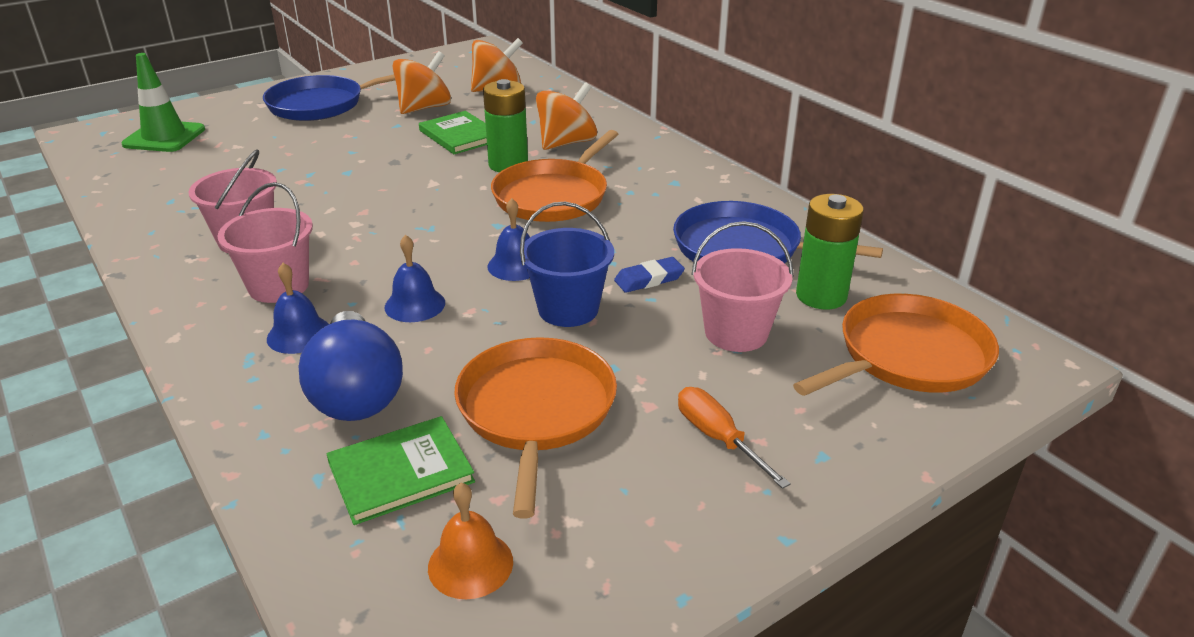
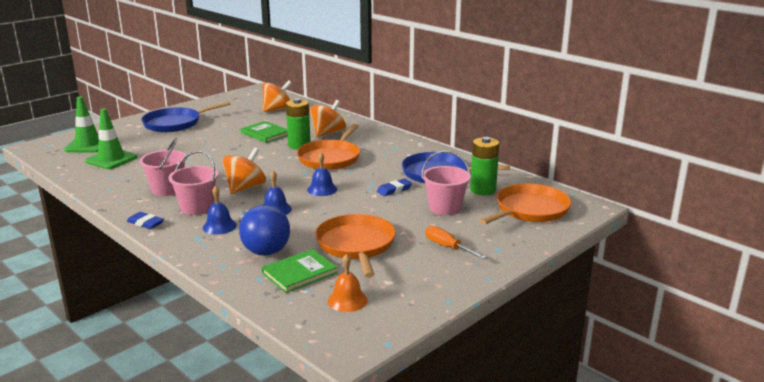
camera: 10 degrees left, 10 degrees down
orange spinning top [393,51,451,114] -> orange spinning top moved to [222,148,266,194]
blue bucket [520,202,614,327] -> none
none -> green traffic cone [85,109,137,169]
none -> blue eraser [127,212,164,229]

